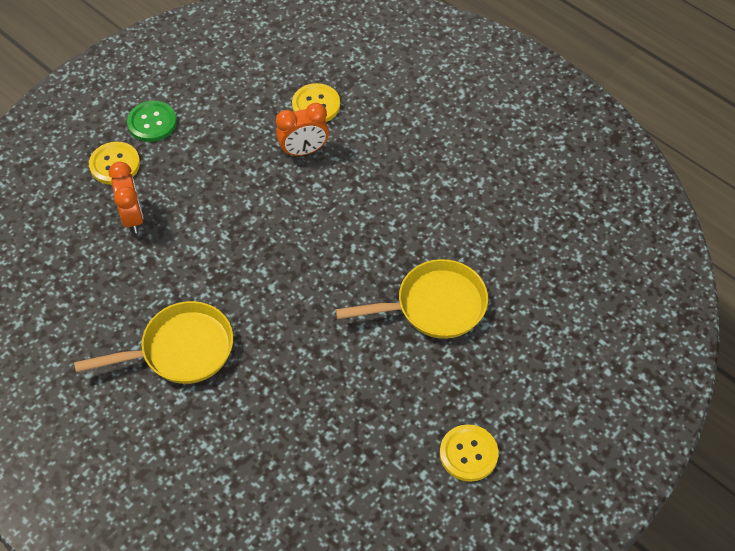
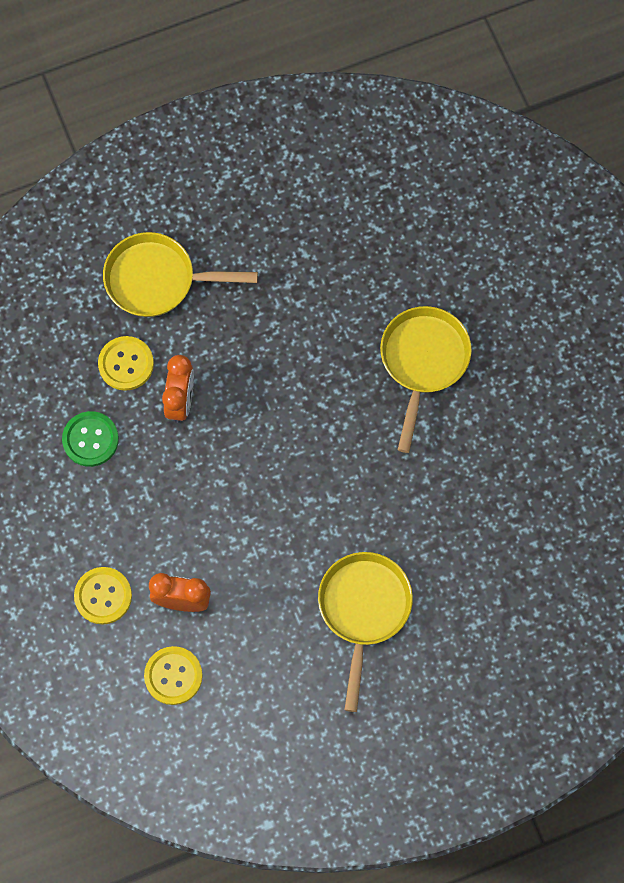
camera: 65 degrees left, 15 degrees up
green button [127,101,177,142] -> green button moved to [62,411,119,467]
yellow button [440,424,499,482] -> yellow button moved to [144,646,203,705]
none -> yellow pan [103,232,258,317]

